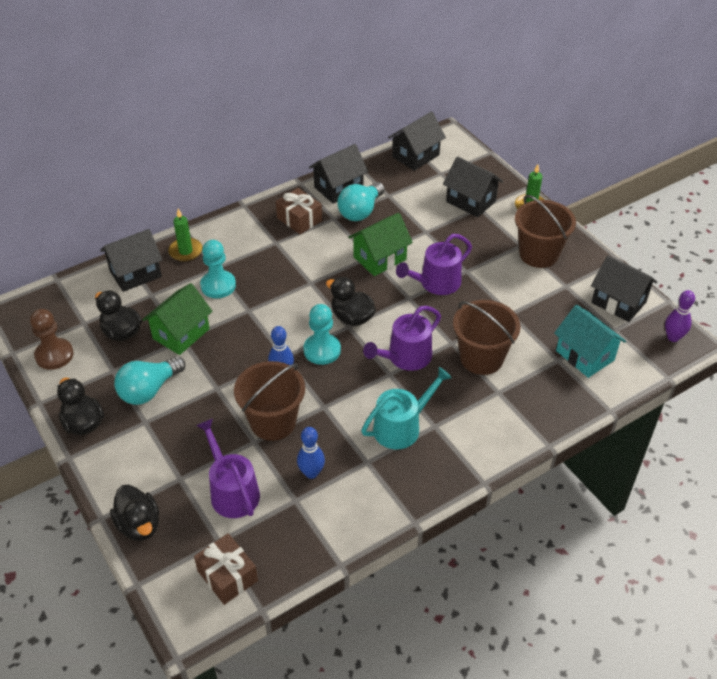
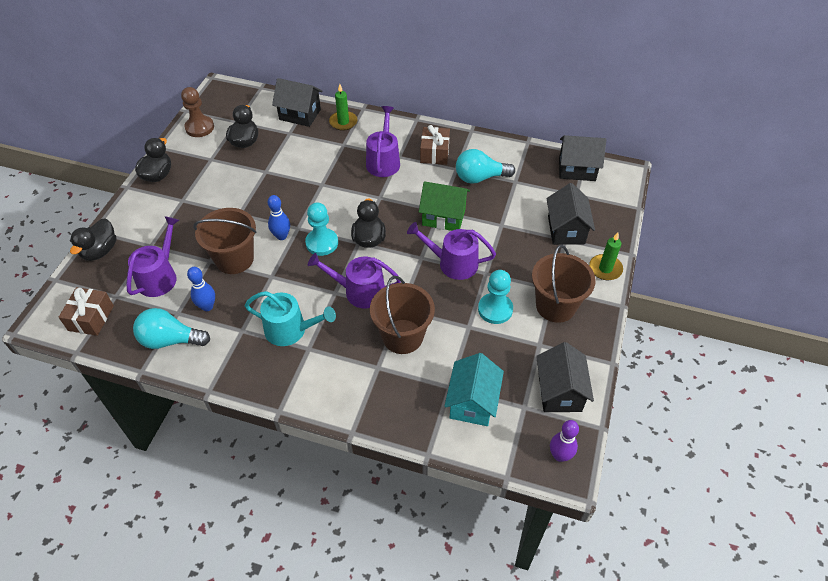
camera: 50 degrees right, 5 degrees up
turquoise light bulb [114,356,185,405] -> turquoise light bulb moved to [133,308,210,349]
green house [142,283,212,355] -> none
turquoise pawn [200,240,236,298] -> turquoise pawn moved to [478,270,513,324]
black house [309,144,368,203] -> none
none -> purple watering can [366,106,400,177]

